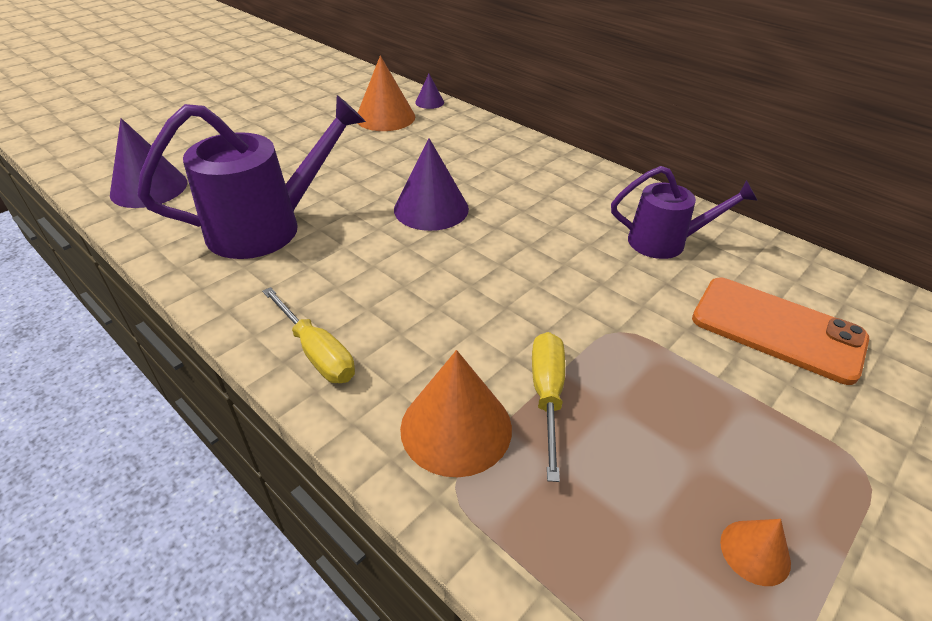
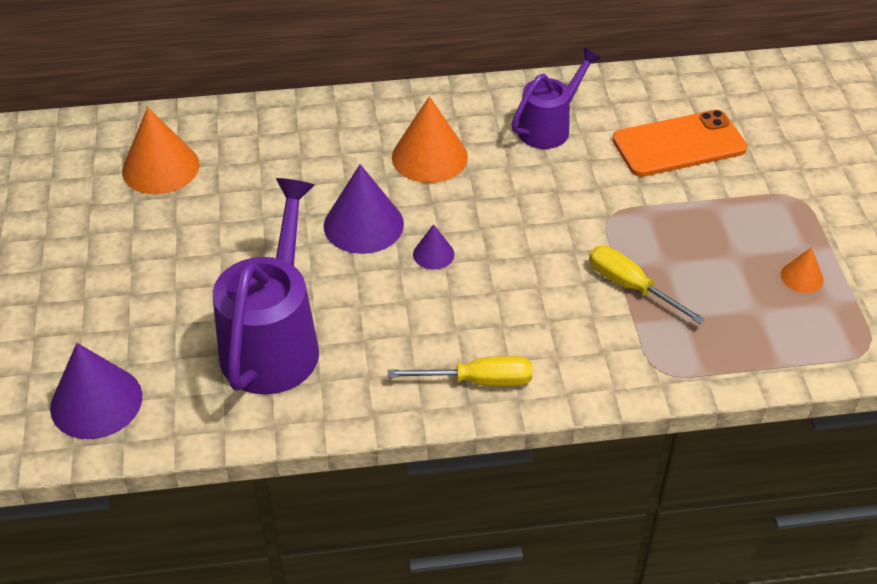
camera: 50 degrees left, 5 degrees up
orange cone [400,350,512,477] -> orange cone moved to [392,96,468,183]
purple cone [415,74,444,109] -> purple cone moved to [413,224,455,270]

